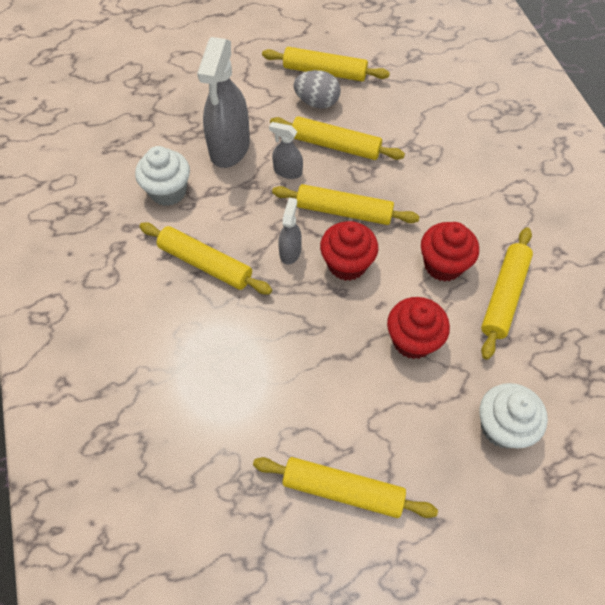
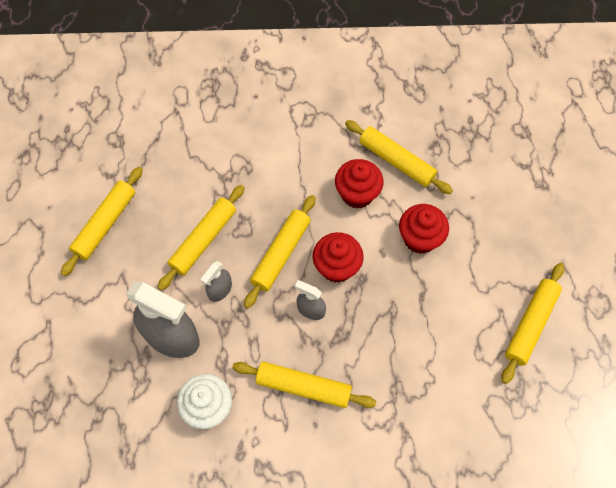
camera: 75 degrees left, 5 degrees up
yellow rolling pin [139,222,272,294] -> yellow rolling pin turned 60 degrees clockwise [232,362,376,408]
grey egg [294,70,341,108] -> none
white cupcake [480,383,548,448] -> none

